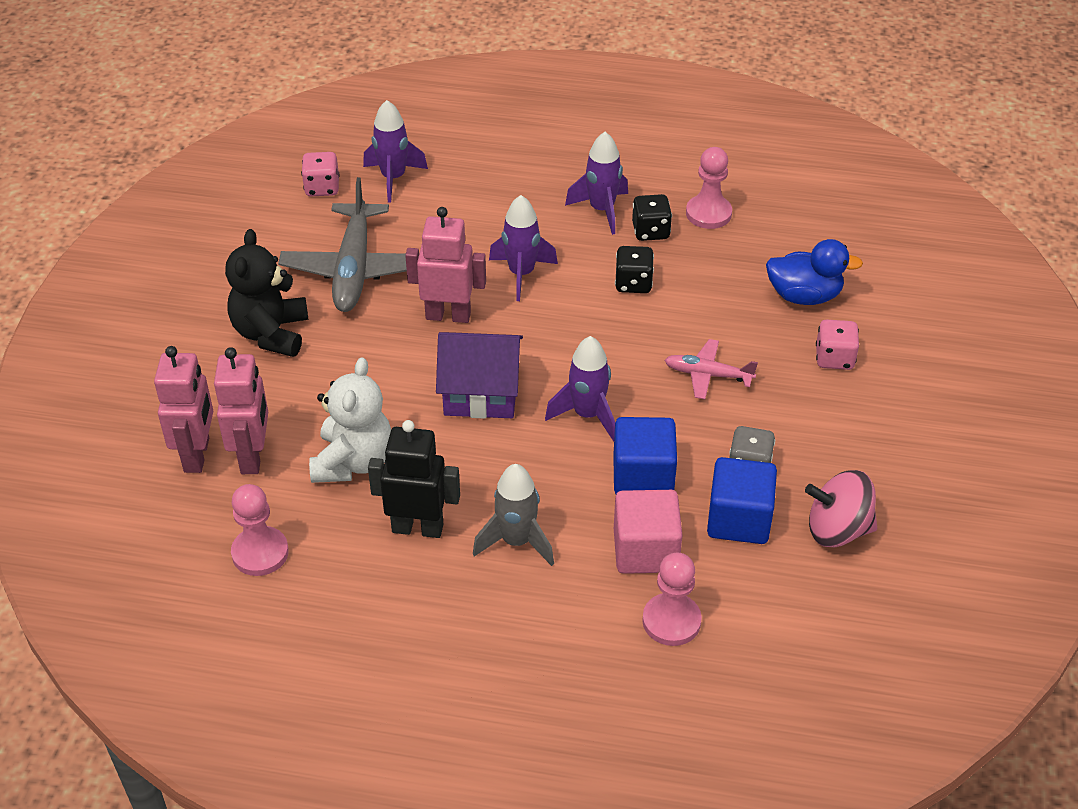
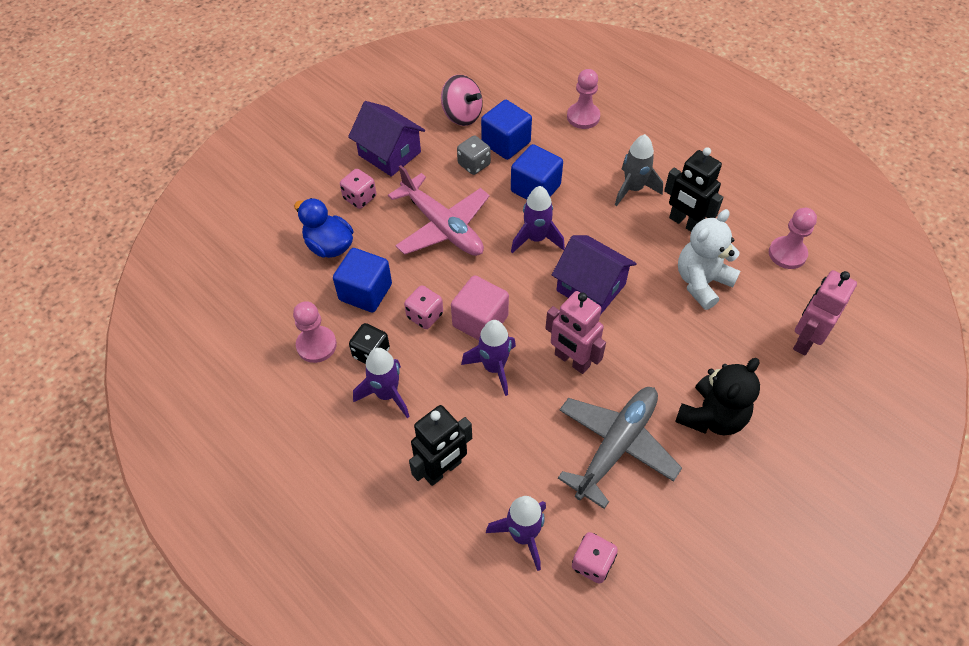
camera: 145 degrees left, 10 degrees up
pink robot [214,347,268,474] -> none
pink cube [614,490,683,574] -> pink cube moved to [451,275,509,340]
black dice [615,246,654,293] -> pink dice [404,285,443,329]
pink plane [664,339,758,399] -> pink plane [388,165,490,256], size x1.87
none -> blue cube [333,248,392,312]
none -> purple house [348,101,425,177]
none -> black robot [409,405,472,486]

